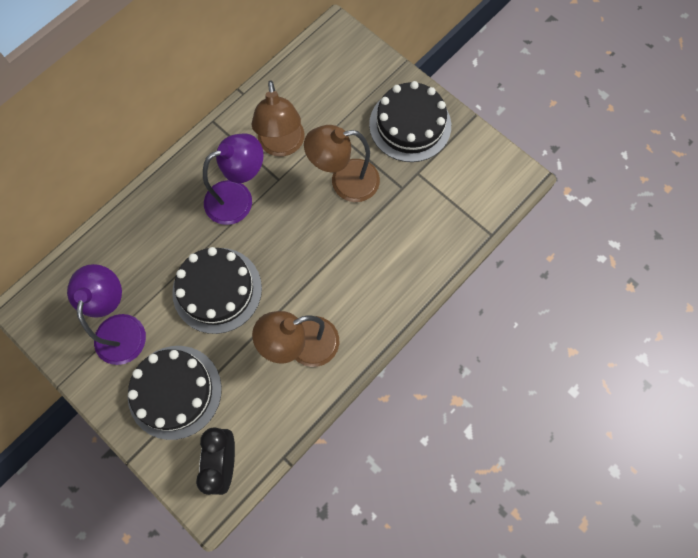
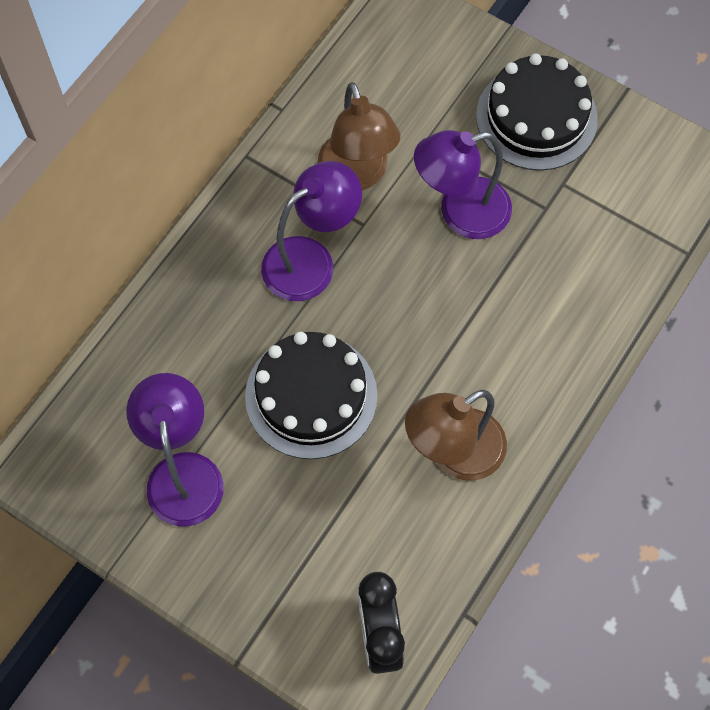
camera: 10 degrees left, 5 degrees down
black cake [128,346,222,440] -> none
brown lamp [304,125,380,202] -> purple lamp [414,130,512,239]

